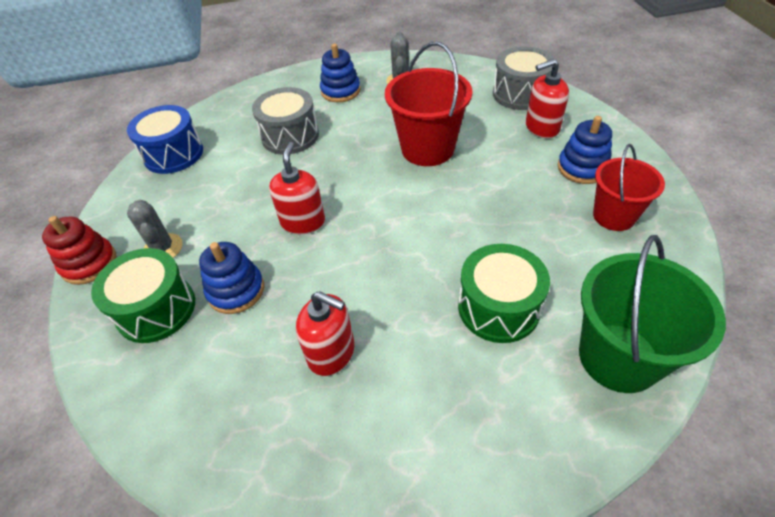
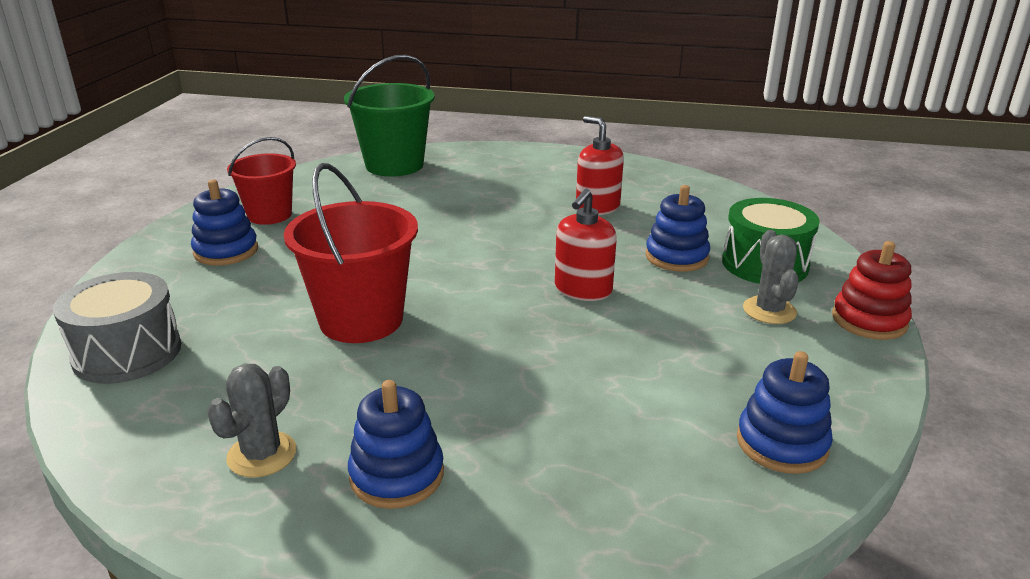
camera: 160 degrees left, 20 degrees down
blue drum [127,105,203,174] -> blue stacking toy [737,351,833,474]
grey drum [252,87,319,155] -> none
green drum [458,244,550,343] -> none
red soap dispenser [526,59,569,138] -> none

